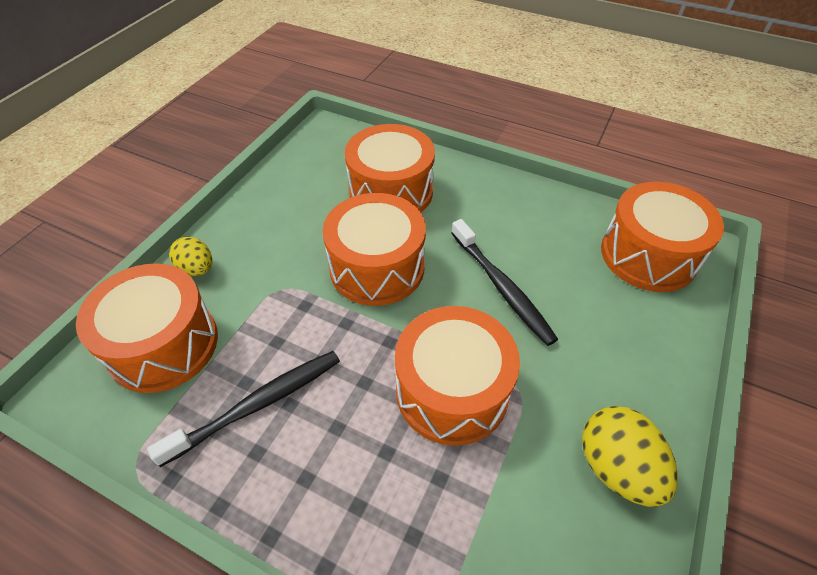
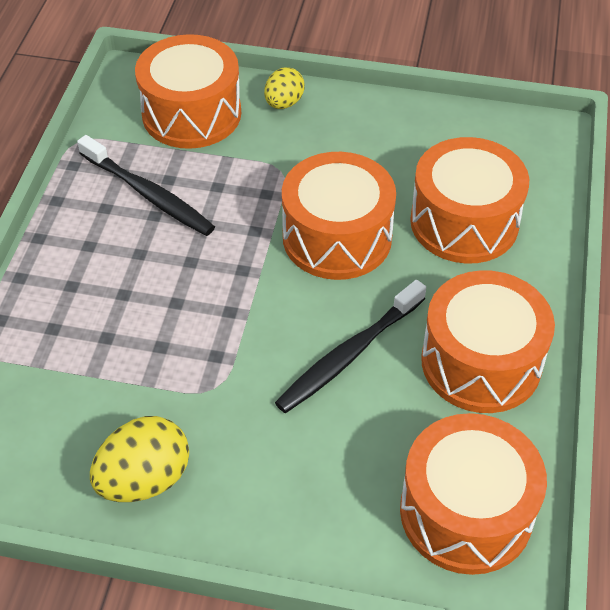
camera: 75 degrees right, 0 degrees up
orange drum [395,306,520,446] -> orange drum moved to [421,270,555,413]

